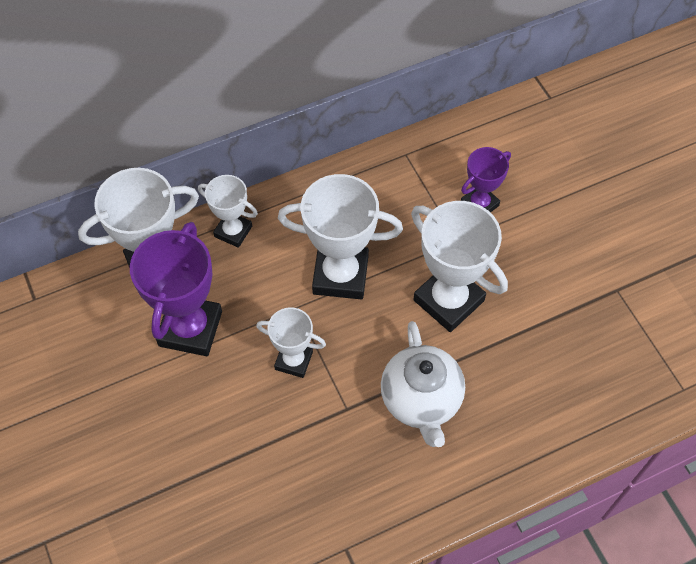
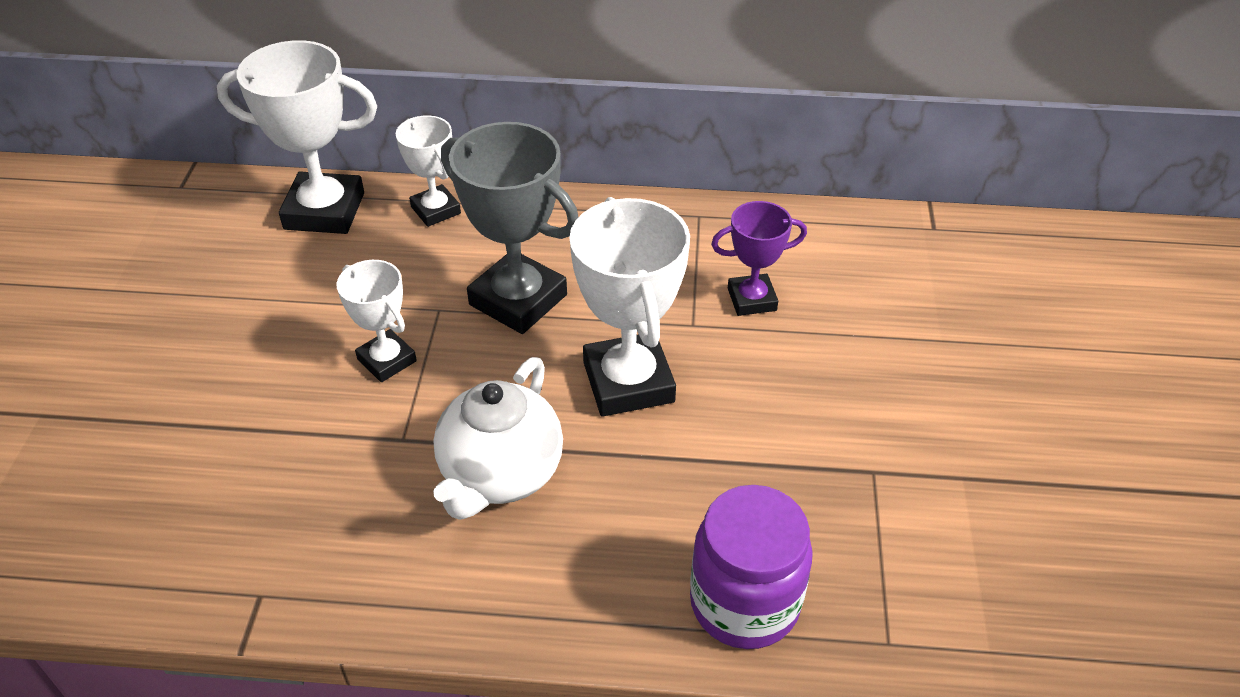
camera: 30 degrees right, 15 degrees down
purple trophy [130,222,222,356] -> none
white trophy [278,174,403,300] -> grey trophy [441,122,578,334]
none -> purple jar [690,485,813,649]

